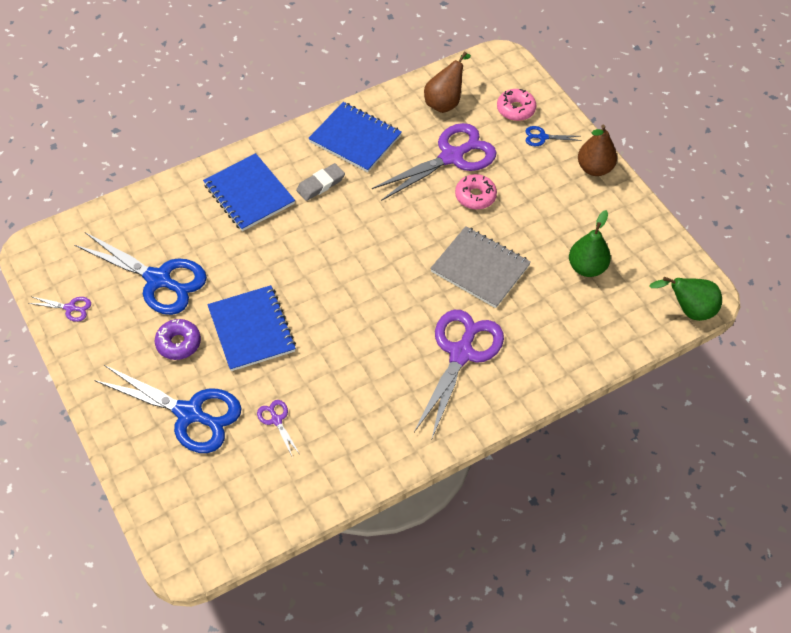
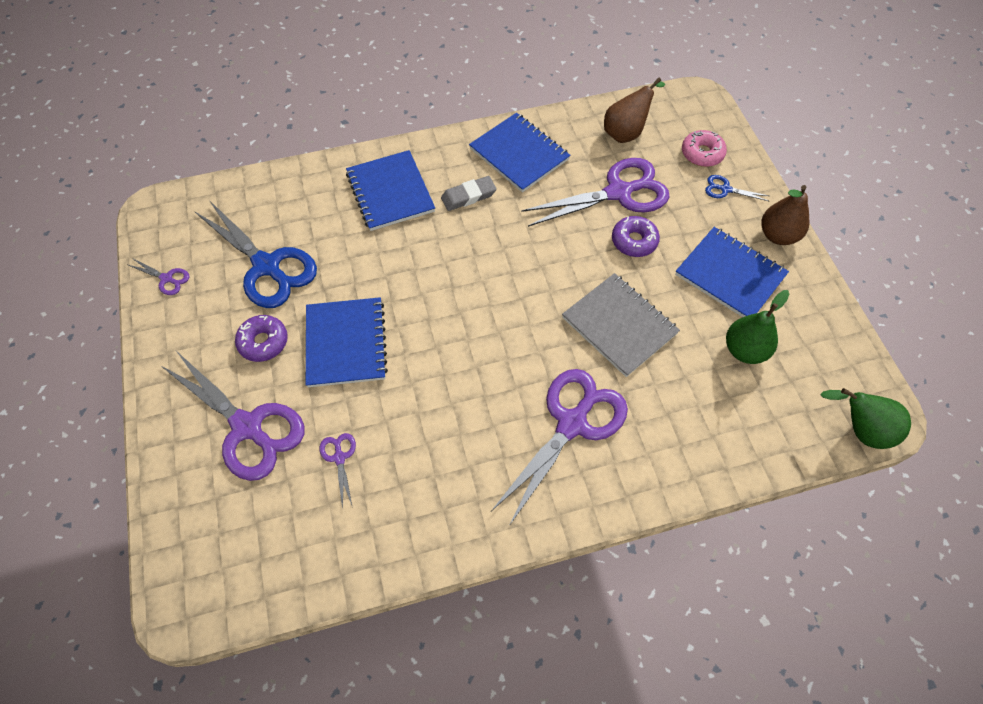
camera: 15 degrees right, 5 degrees up
blue scissors [94,365,242,453] -> purple scissors [160,352,305,481]
pink donut [455,174,497,210] -> purple donut [612,216,660,257]
none -> blue notebook [675,227,789,317]

